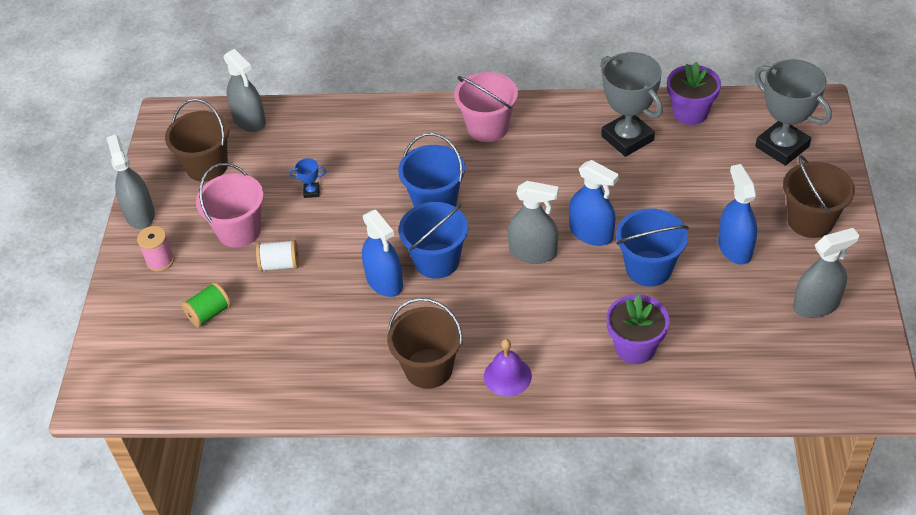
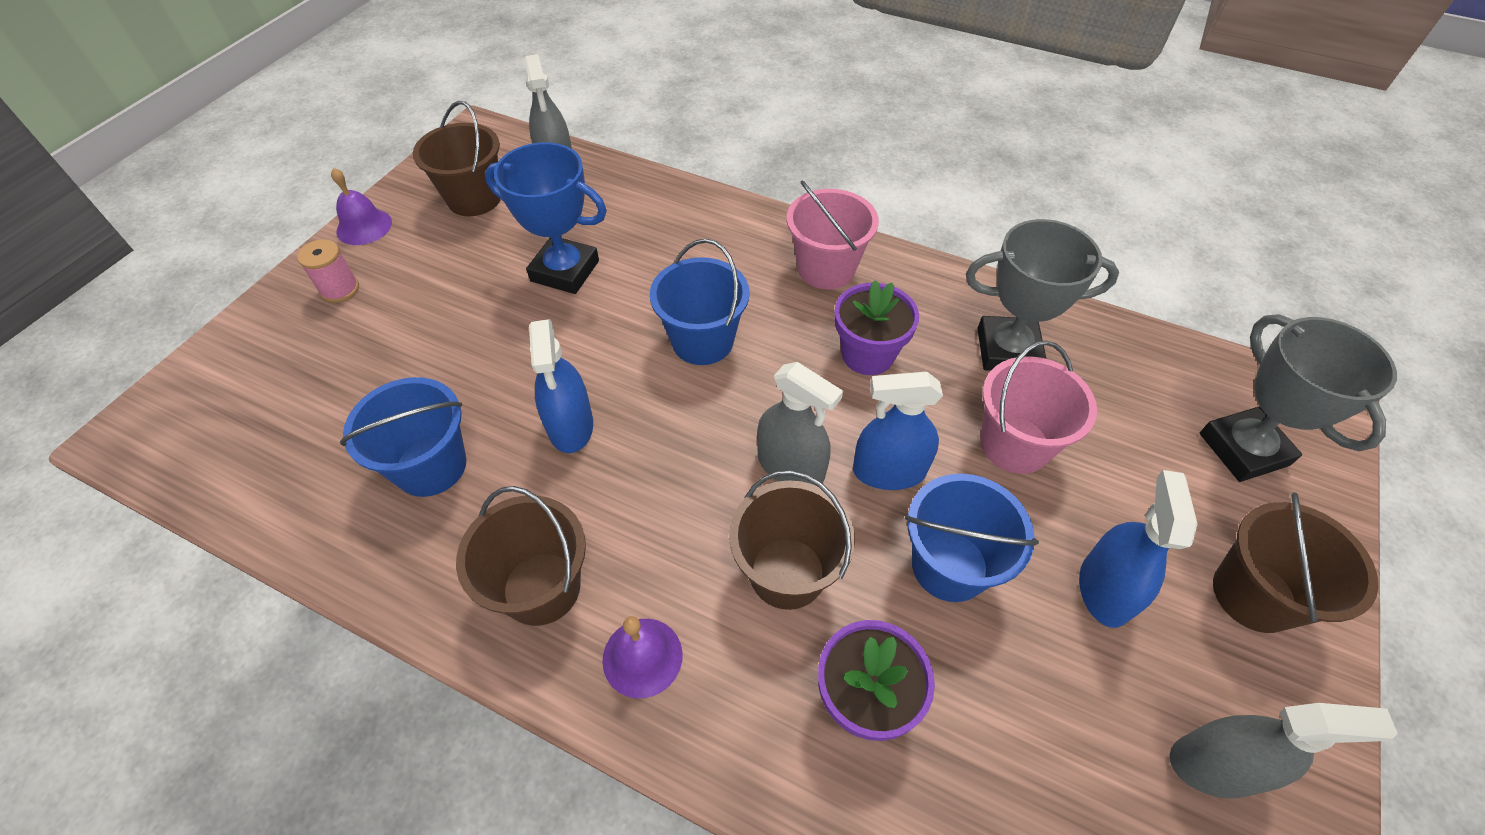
camera: 20 degrees right, 5 degrees up
grey spray bottle [106,135,155,229] -> purple bell [331,168,392,245]
green spool [182,282,231,328] -> none
pink bucket [196,163,264,248] -> pink bucket moved to [981,340,1097,474]
white spool [256,240,299,272] -> none
blue trophy [289,158,326,198] -> blue trophy [485,142,607,294], size x2.49
blue bucket [399,202,468,279] -> blue bucket moved to [340,377,467,497]
blue spray bottle [569,160,619,246] -> blue spray bottle turned 120 degrees clockwise [853,372,943,490]
grey trophy [600,52,663,157] -> grey trophy turned 75 degrees counterclockwise [966,219,1119,371]
purple flower pot [667,62,721,125] -> purple flower pot moved to [834,280,919,375]
none -> brown bucket [729,470,855,610]

